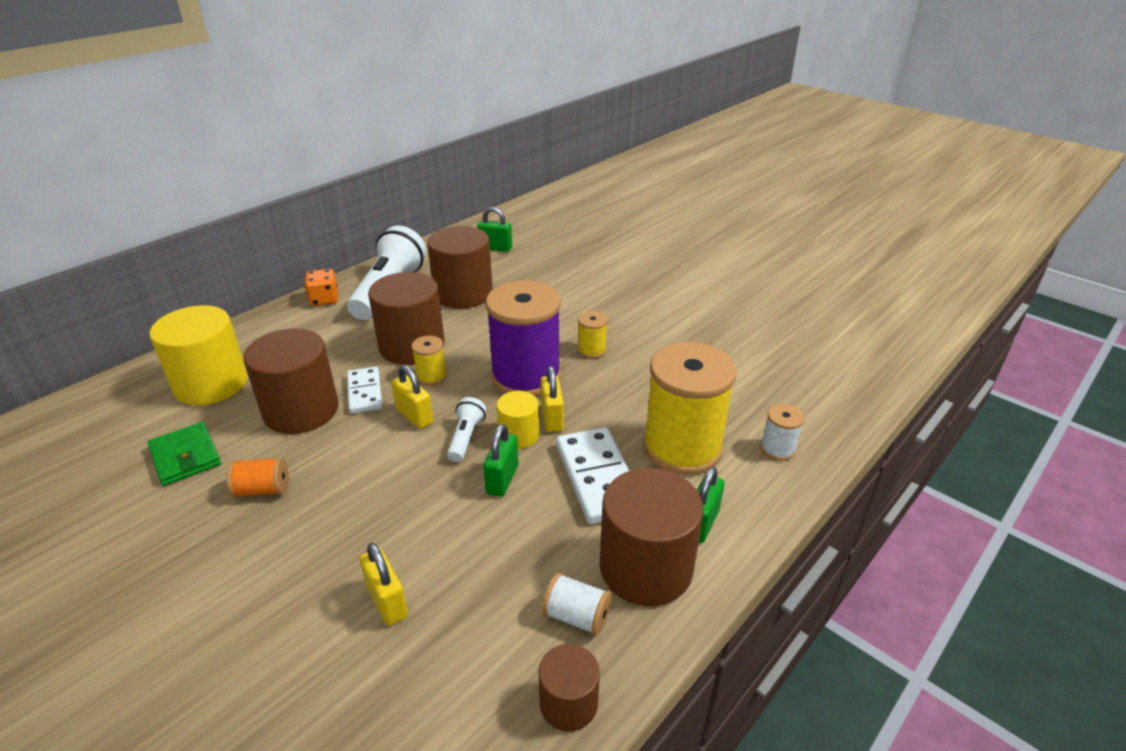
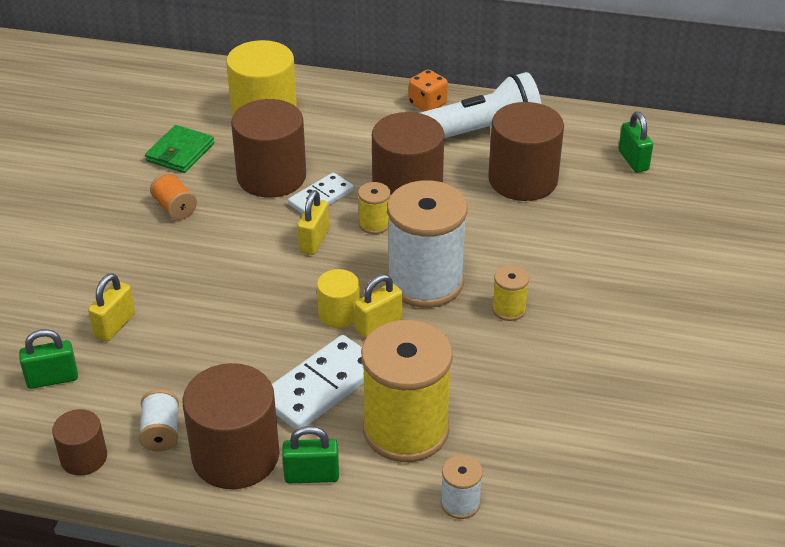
camera: 60 degrees right, 5 degrees up
white flashlight [447,397,486,462] -> none
green padlock [483,424,519,497] -> green padlock moved to [19,329,78,389]
purple spool [486,281,561,397] -> white spool [387,180,468,308]

